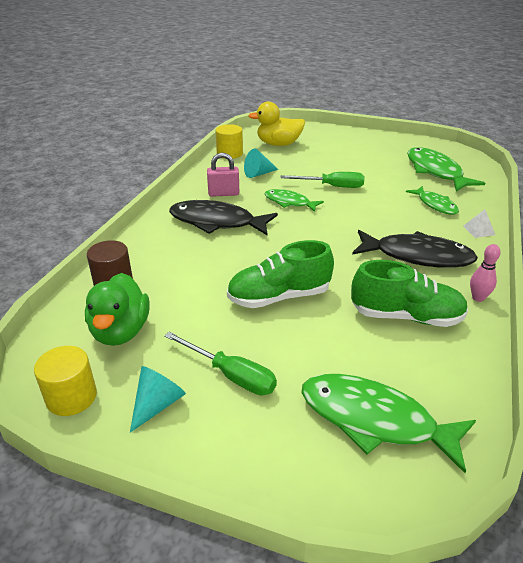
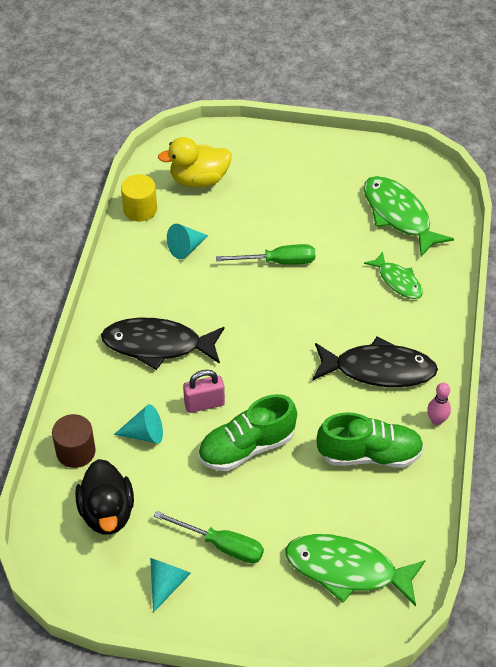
camera: 10 degrees left, 15 degrees up
yellow cylinder [34,346,97,416] -> none
green duck [85,273,150,346] -> black duck [75,459,134,535]
pink padlock [207,153,239,197] -> pink padlock moved to [183,370,225,413]
green fish [265,189,324,212] -> none
white pyramid [463,209,495,238] -> none
none -> turquoise cone [114,404,163,444]

